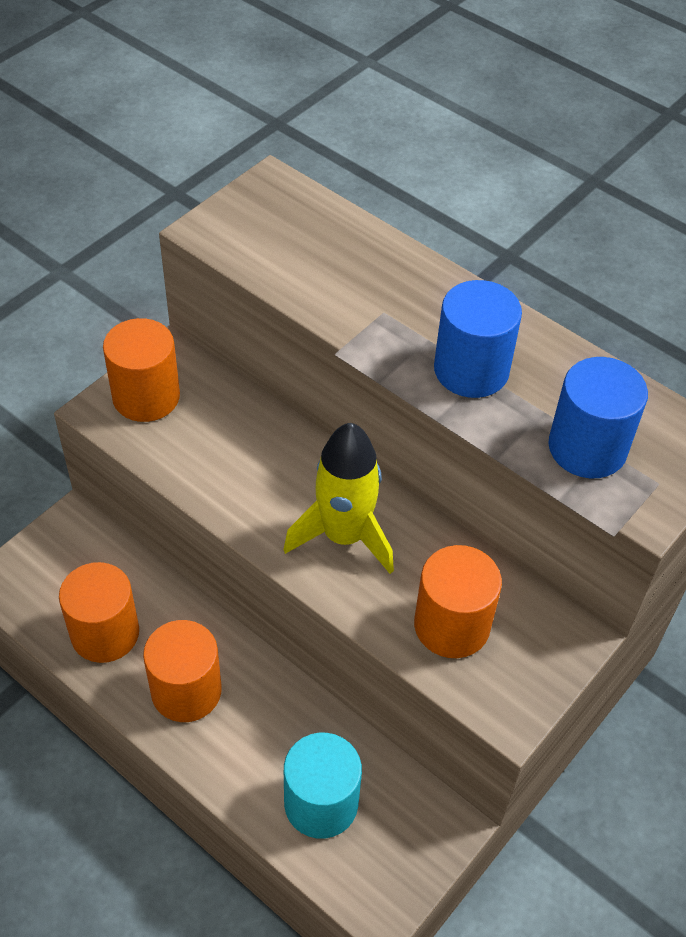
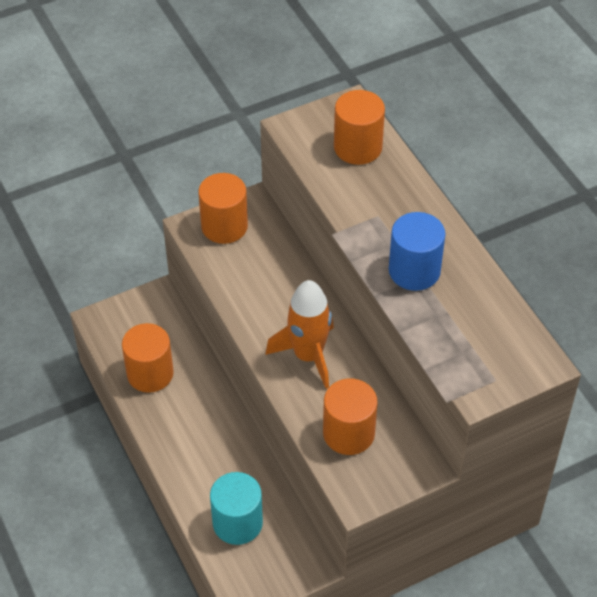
camera: 25 degrees right, 0 degrees up
orange cylinder [143,620,222,722] -> orange cylinder moved to [334,90,385,165]
yellow rocket [283,423,394,574] -> orange rocket [265,280,334,389]
blue cylinder [548,357,648,478] -> none

